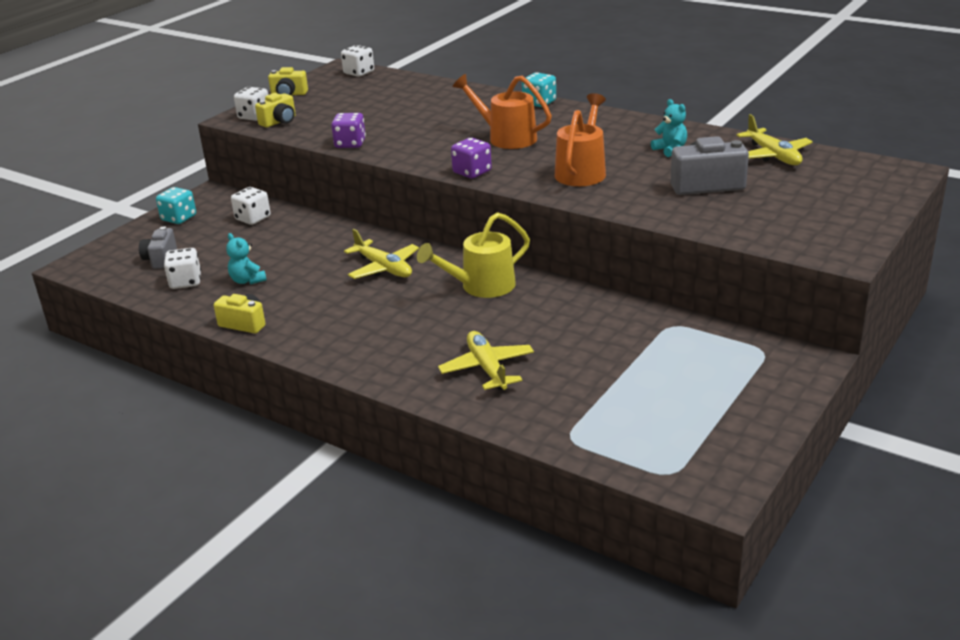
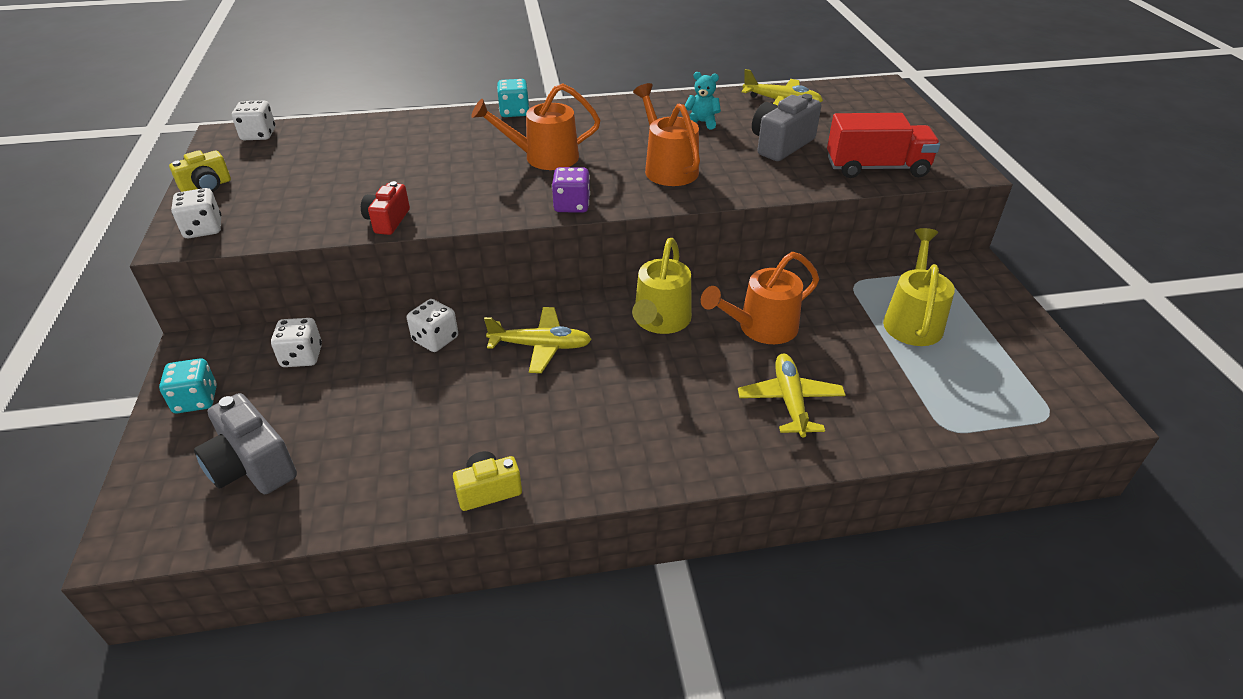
camera: 45 degrees left, 10 degrees up
grey camera [139,226,177,269] -> grey camera [194,393,297,494], size x1.56
white dice [164,248,201,289] -> white dice moved to [407,299,458,352]
turquoise teddy bear [226,233,266,284] -> none
yellow camera [255,93,296,127] -> none
purple dice [331,113,366,148] -> red camera [361,181,410,235]
yellow plane [438,331,534,390] -> yellow plane turned 60 degrees clockwise [738,354,846,438]
none -> orange watering can [701,252,819,344]
none -> red truck [827,113,940,178]
none -> yellow watering can [883,228,955,346]

